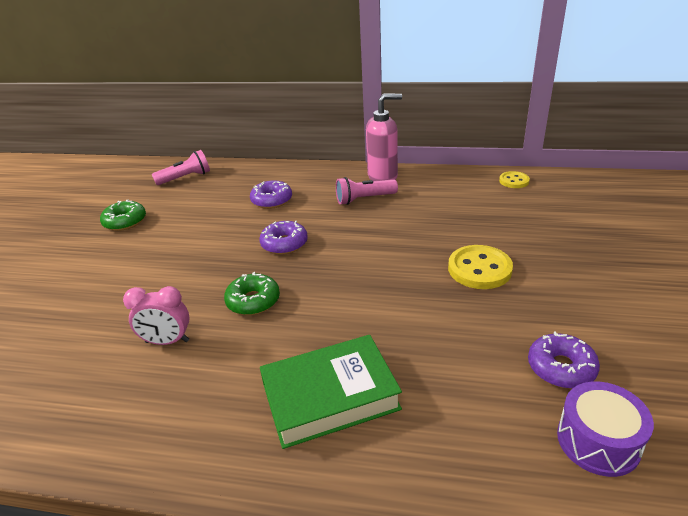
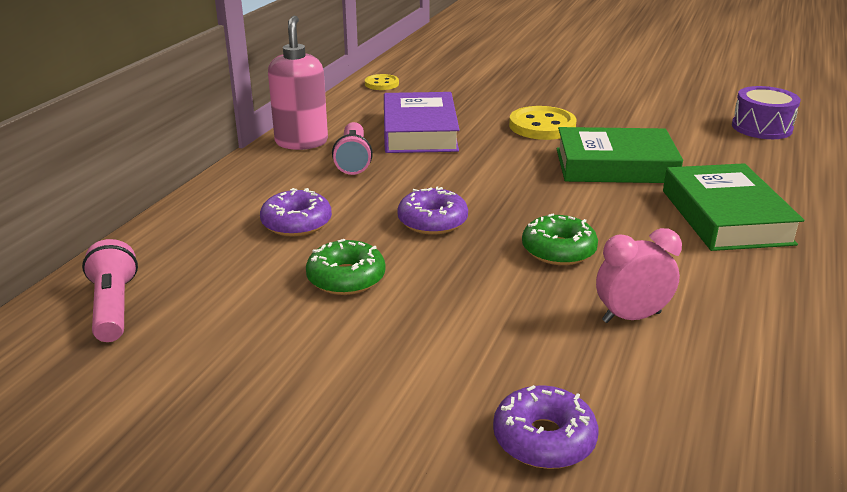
camera: 80 degrees left, 5 degrees down
green donut [100,199,146,231] -> green donut moved to [306,239,386,295]
pink clock [123,286,190,345] -> pink clock turned 120 degrees counterclockwise [596,228,682,323]
purple donut [528,332,600,389] -> purple donut moved to [493,385,598,469]
none -> purple book [384,92,460,153]
none -> green book [556,127,683,183]

